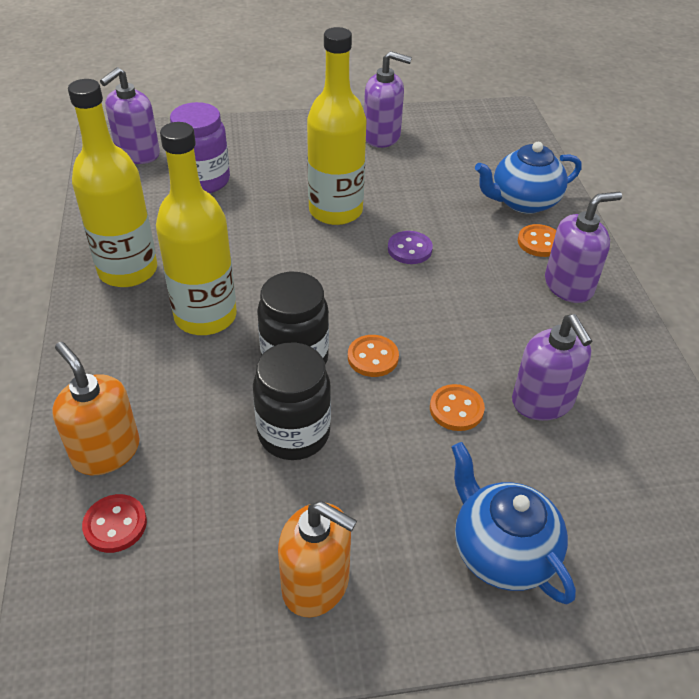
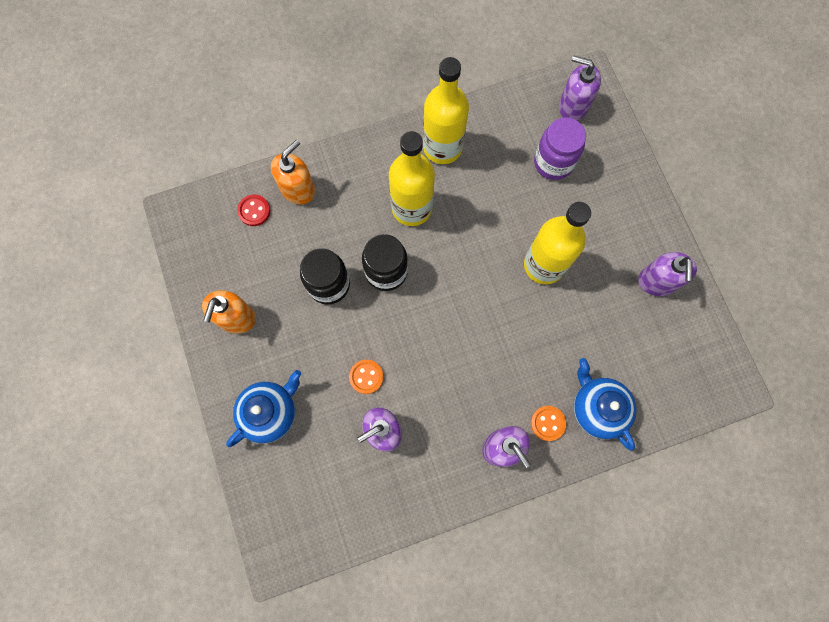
camera: 80 degrees right, 30 degrees up
orange button [348,335,399,377] -> none
purple button [388,231,433,264] -> none

